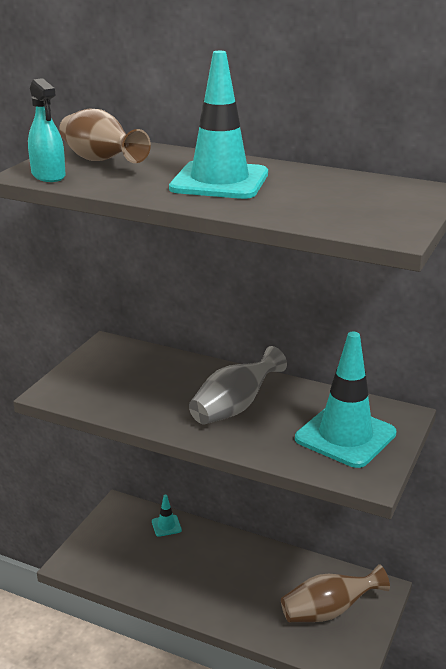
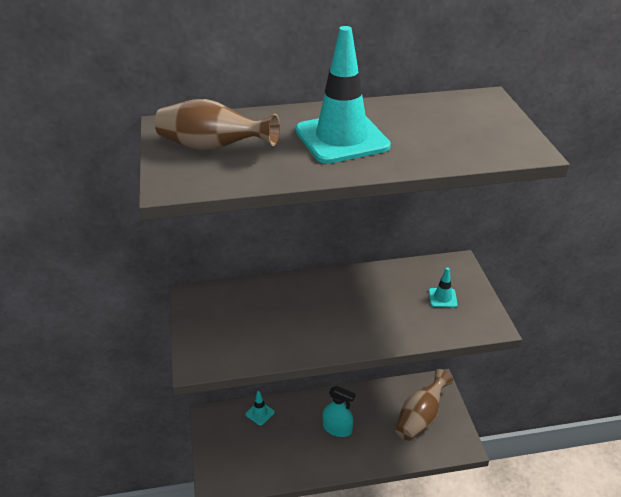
camera: 35 degrees left, 10 degrees up
turquoise spray bottle [28,78,66,182] -> turquoise spray bottle moved to [323,386,356,437]
grey vase [189,346,287,425] -> none
turquoise traffic cone [295,332,397,468] -> turquoise traffic cone [429,267,457,308], size x0.42

